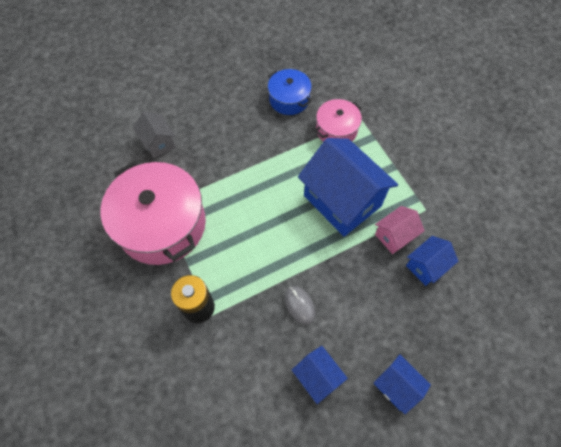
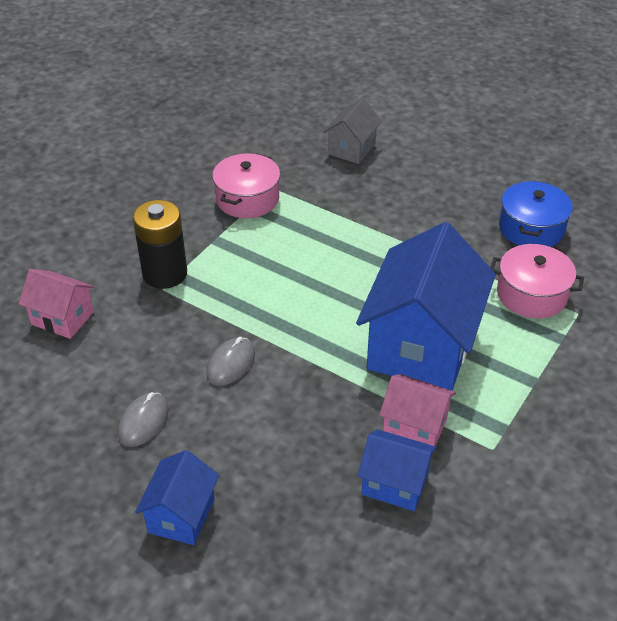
camera: 60 degrees right, 20 degrees down
pink pot [100,161,206,265] -> pink pot [212,153,280,218], size x0.52
blue house [292,346,348,404] -> grey mouse [118,392,169,447]
none -> pink house [18,269,94,339]

